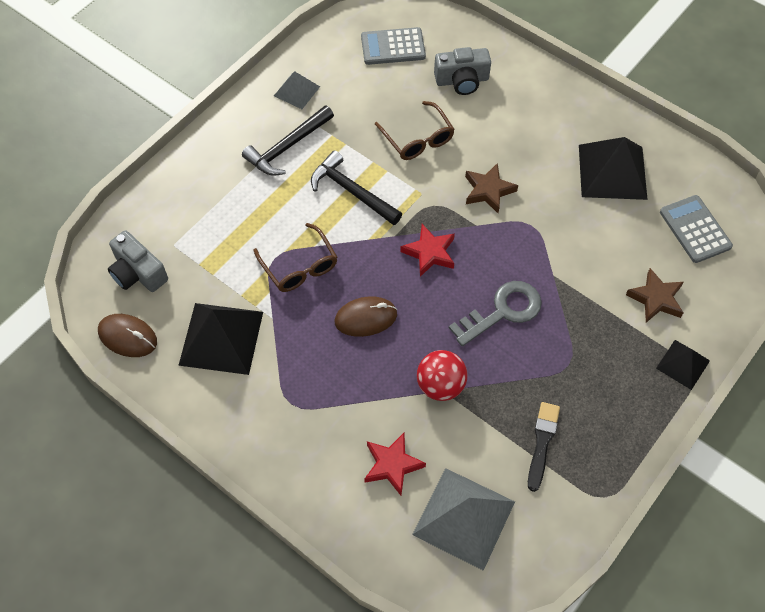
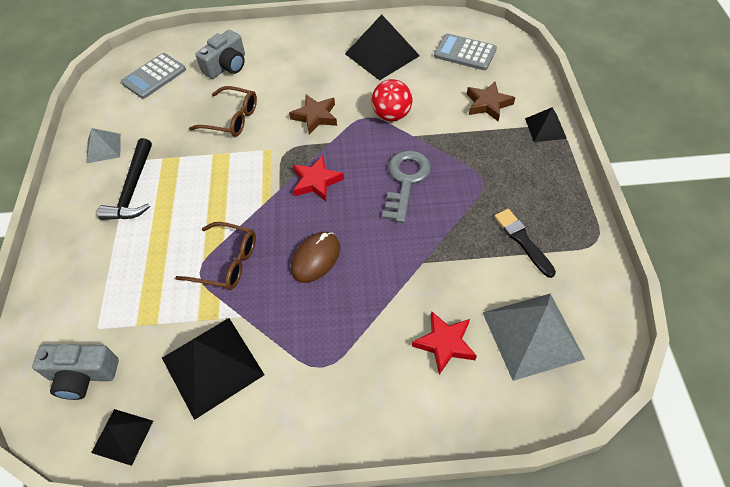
camera: 40 degrees left, 5 degrees down
brown mouse [98,314,157,357] -> black pyramid [91,409,153,466]
black hammer [311,150,402,225] -> none
red ball [417,350,468,401] -> red ball moved to [372,79,412,121]

